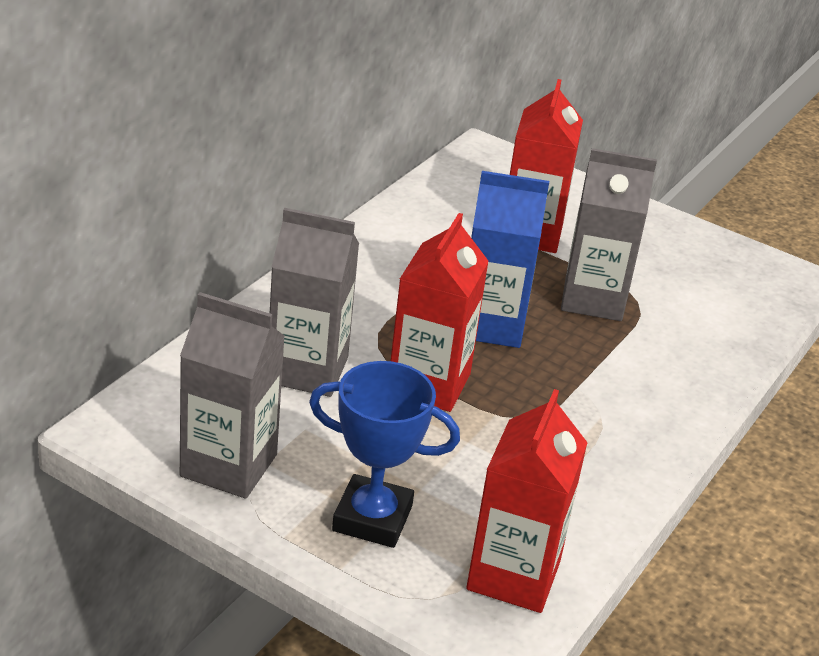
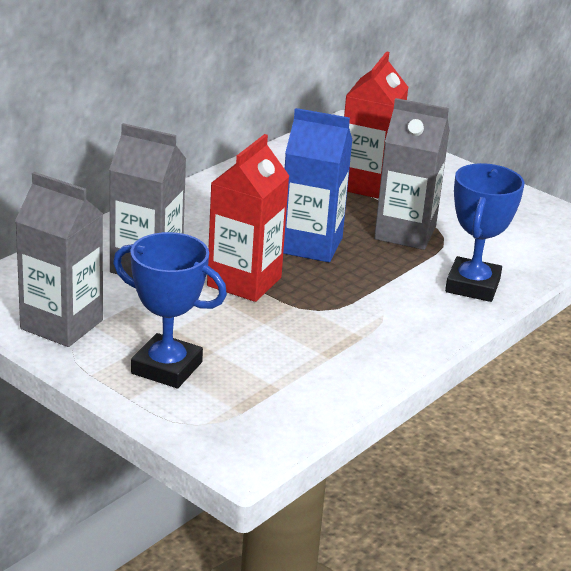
camera: 10 degrees right, 5 degrees down
red carton [466,389,588,613] -> none
none -> blue trophy [445,163,525,302]

